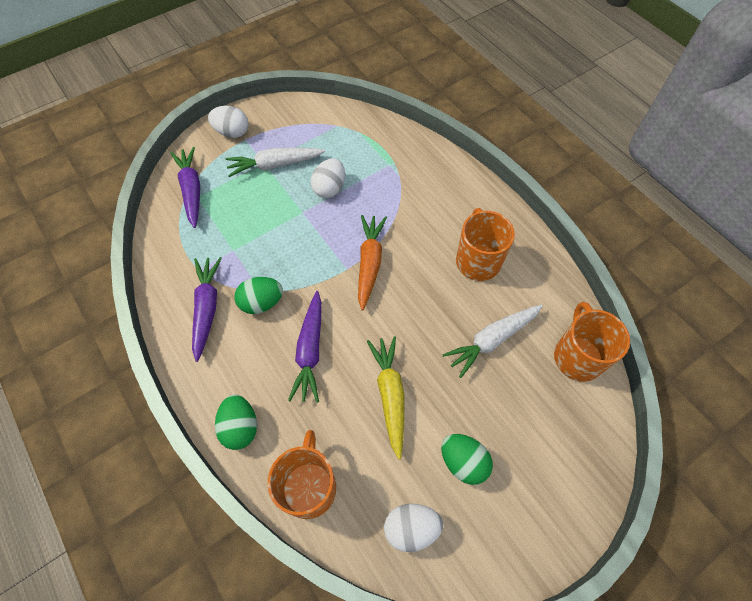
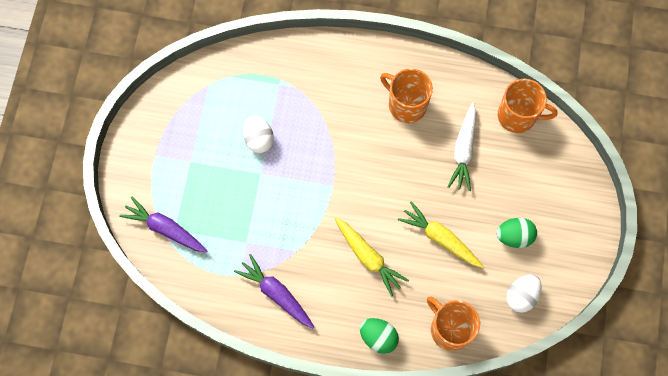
camera: 45 degrees left, 10 degrees up
white egg [208,106,249,138] -> none
white carrot [226,148,325,177] -> none
green egg [234,277,283,314] -> none
purple carrot [288,291,322,403] -> yellow carrot [335,218,409,297]
orange carrot [358,215,387,310] -> none
orange mug [554,302,630,382] -> orange mug turned 150 degrees clockwise [498,79,558,133]

